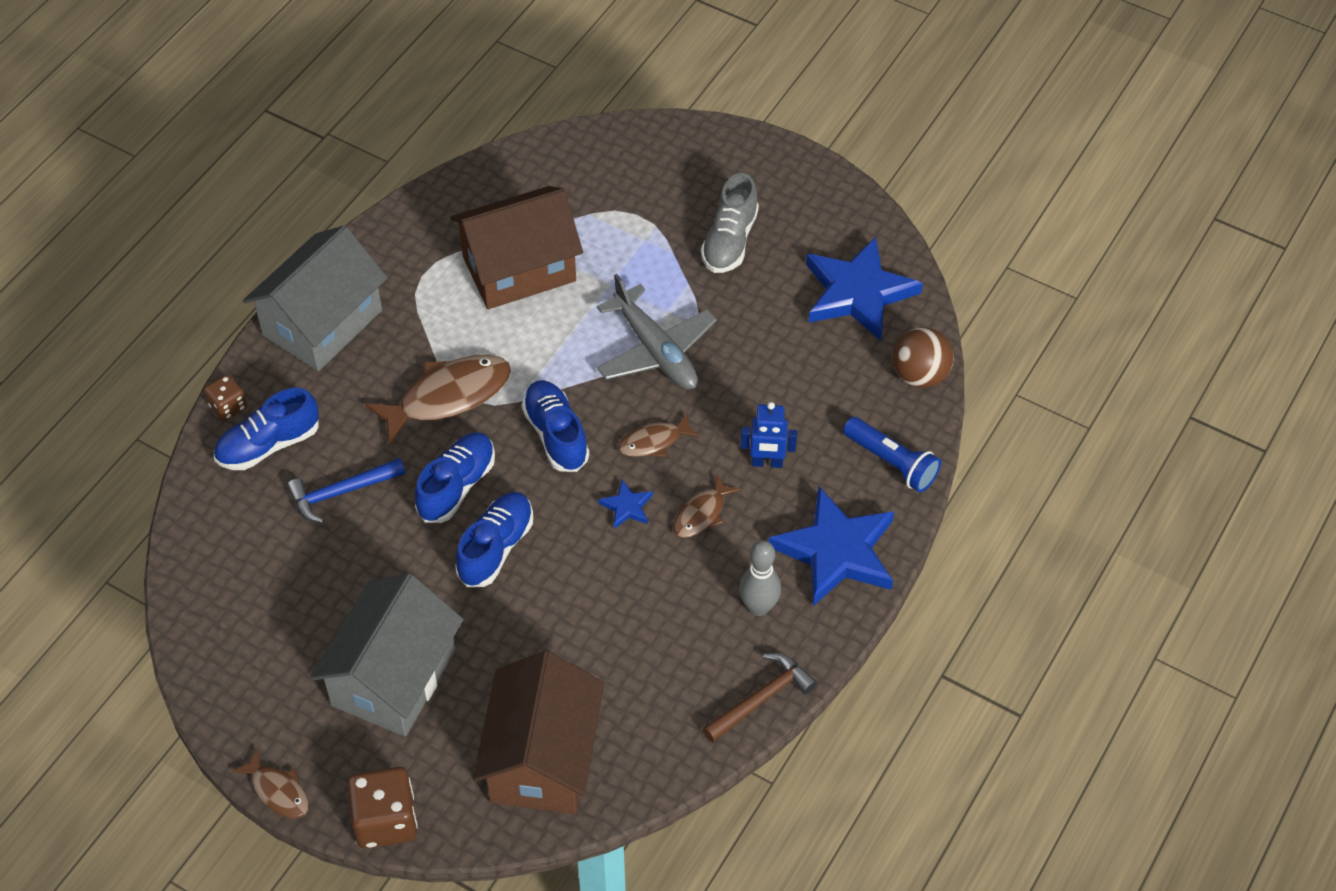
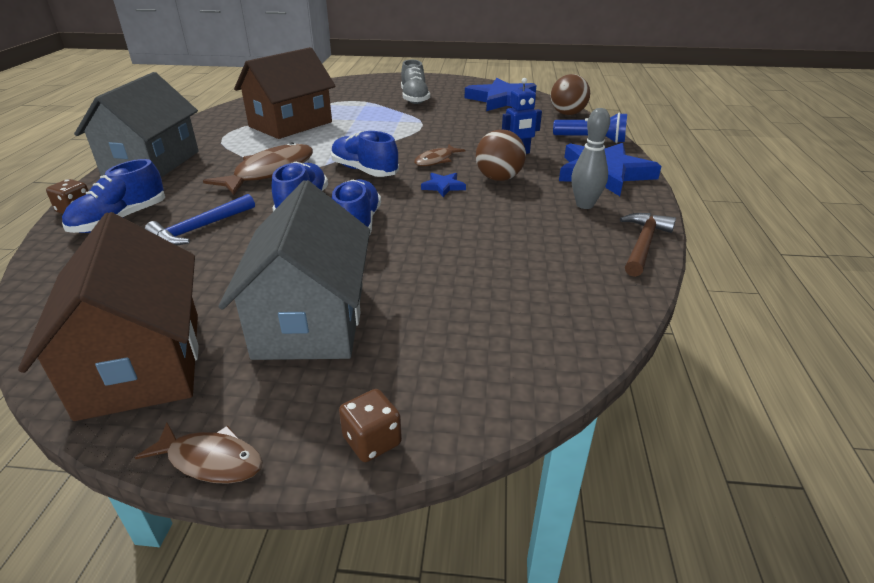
camera: 25 degrees left, 20 degrees down
brown dice [347,767,418,849] -> brown dice [339,389,402,462], size x0.58
brown house [473,651,604,814] -> brown house moved to [18,212,199,421]
grey plane [597,274,717,390] -> none
brown fish [673,474,741,538] -> brown ball [476,129,526,181]

